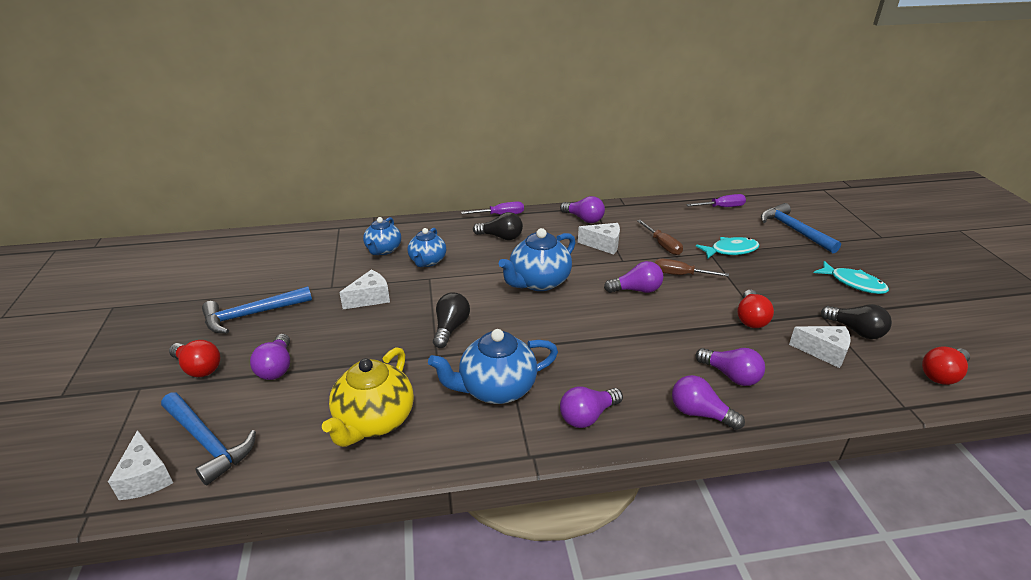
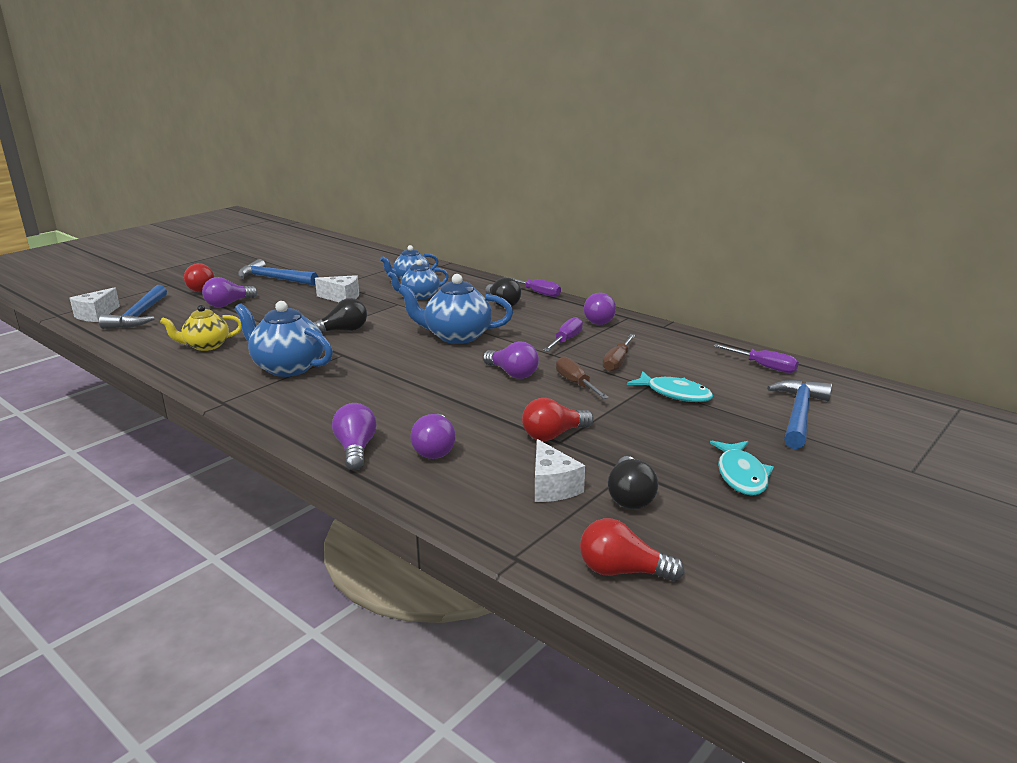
camera: 50 degrees right, 10 degrees down
yellow teapot [322,347,414,447] -> yellow teapot [160,305,242,351], size x0.65
purple light bulb [560,387,623,428] -> none
white cheese [578,223,620,255] -> purple screwdriver [543,317,583,351]

